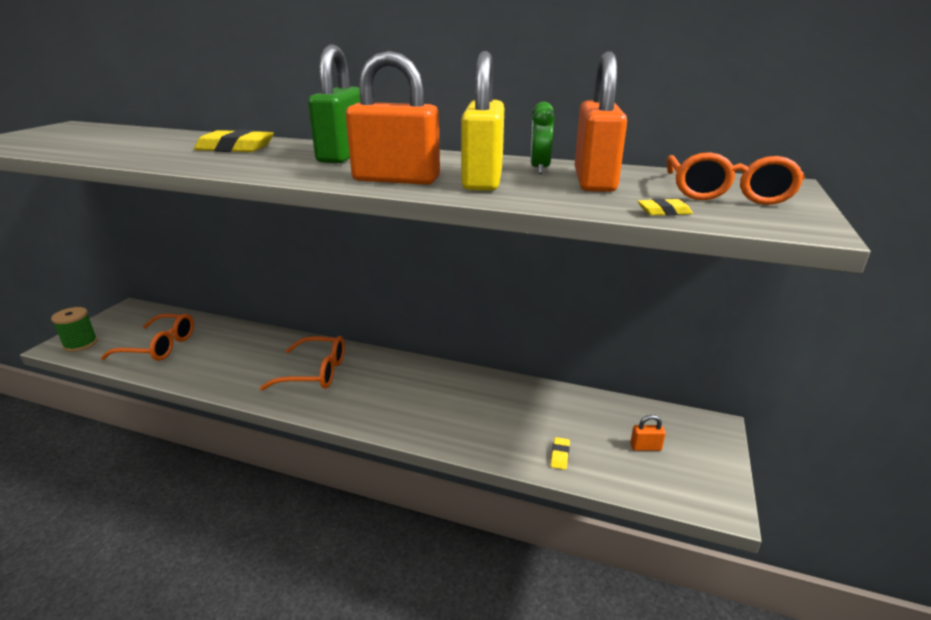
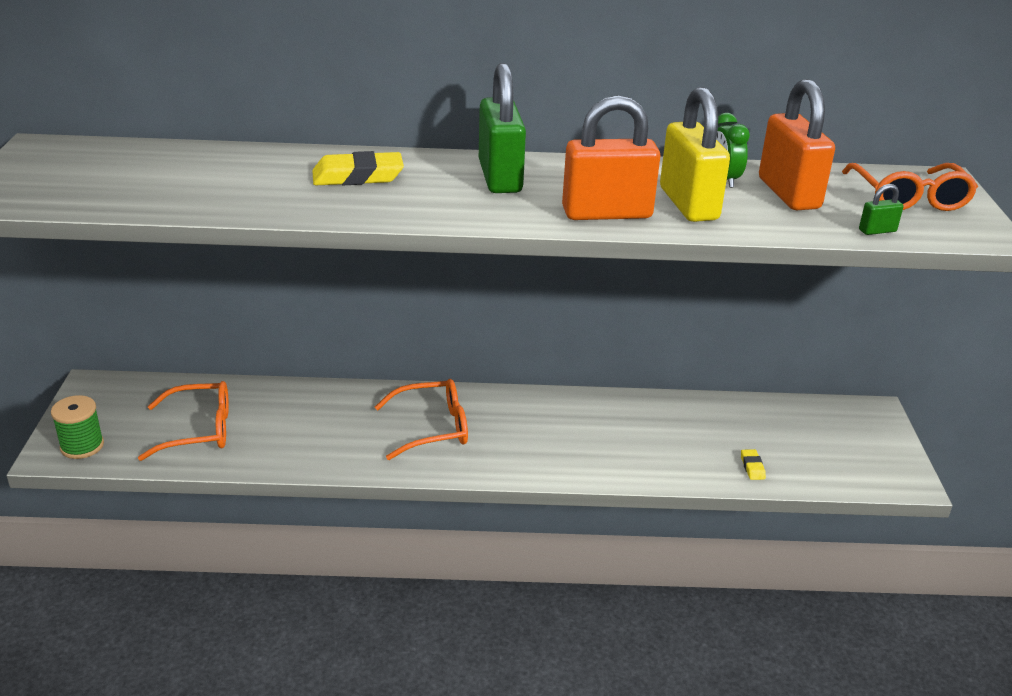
camera: 20 degrees left, 5 degrees up
orange padlock [630,415,666,451] -> none
yellow eraser [638,198,693,216] -> green padlock [859,184,904,235]

